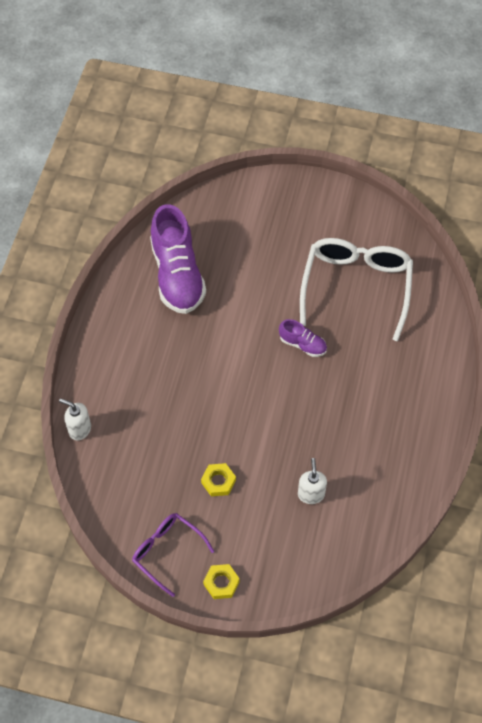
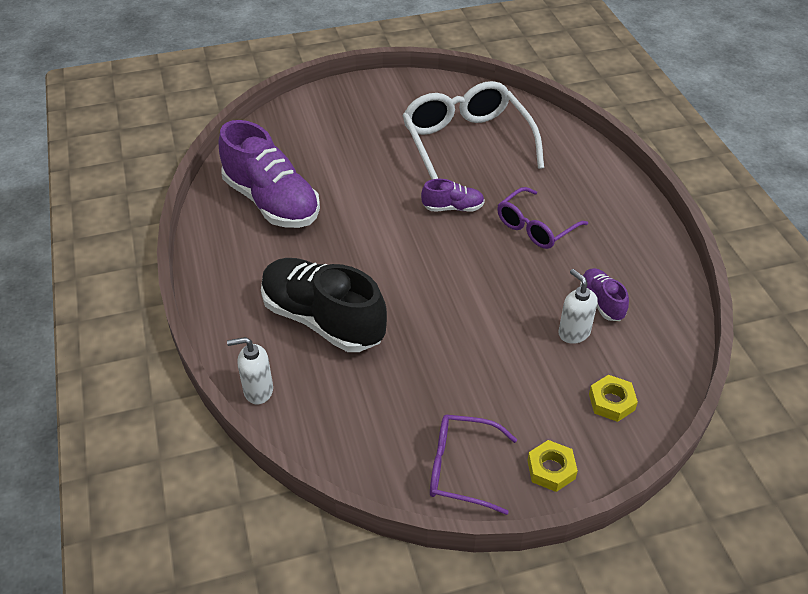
camera: 30 degrees left, 15 degrees down
yellow nut [201,463,236,496] -> yellow nut moved to [589,375,638,422]
none -> black shoe [261,258,387,352]
none -> purple glasses [497,187,588,249]
none -> purple shoe [580,268,629,321]

